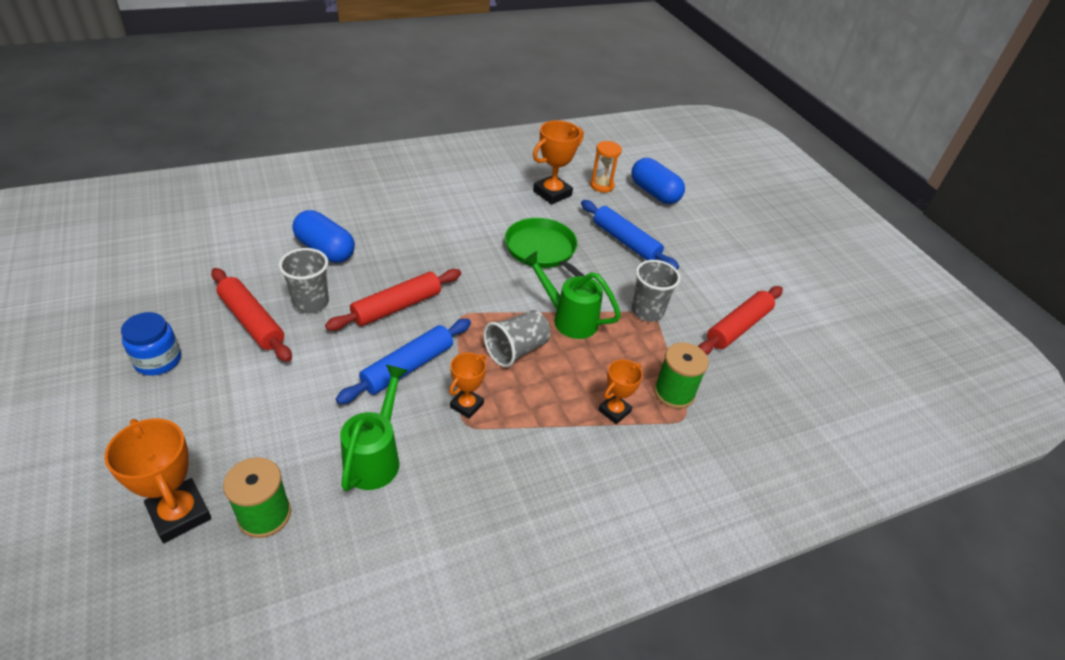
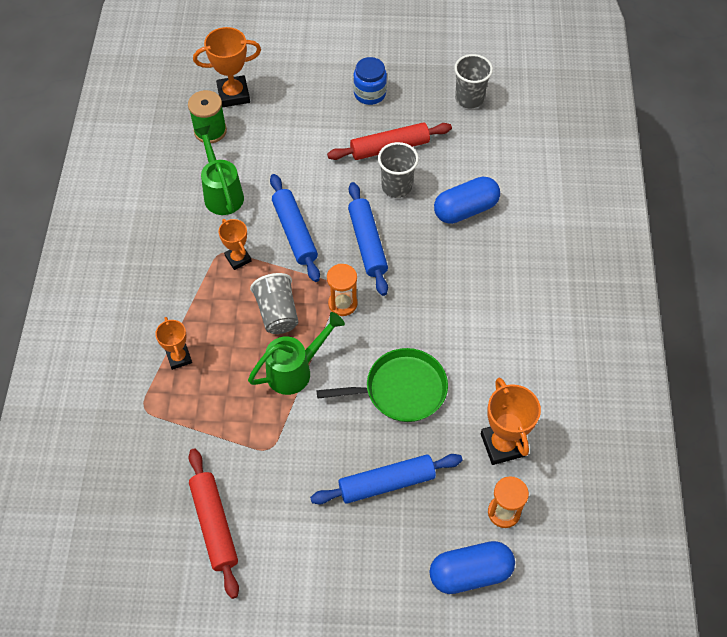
camera: 120 degrees right, 15 degrees up
red rolling pin [325,269,461,331] -> blue rolling pin [348,182,388,296]
green watering can [340,365,409,491] -> green watering can turned 150 degrees counterclockwise [195,125,244,215]
grey cup [631,260,681,322] -> grey cup moved to [454,54,493,108]
green spool [654,342,709,409] -> none
none -> orange hourglass [327,264,358,316]

